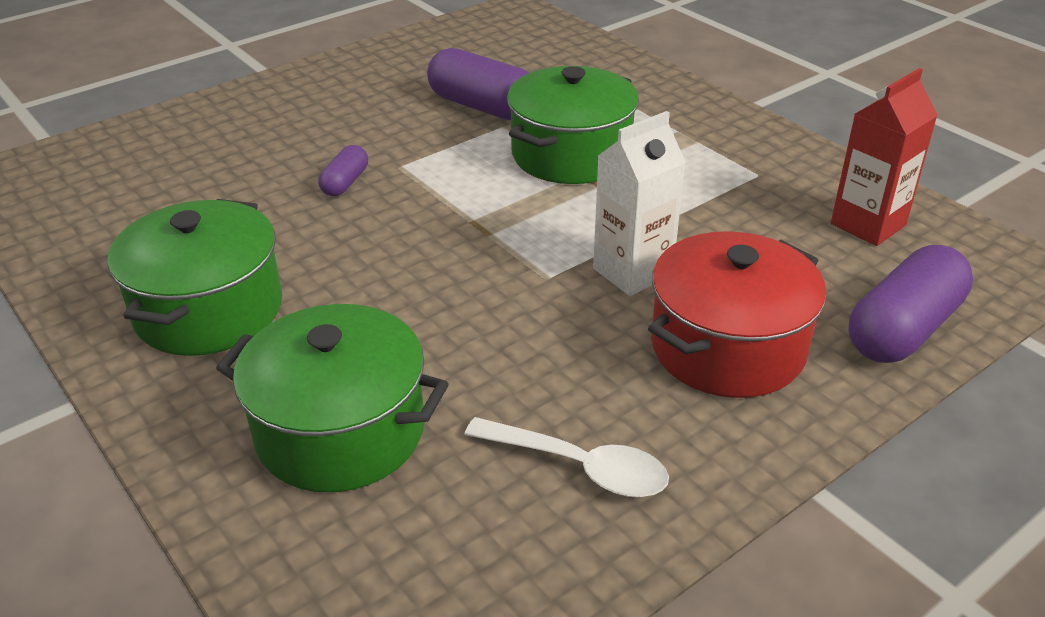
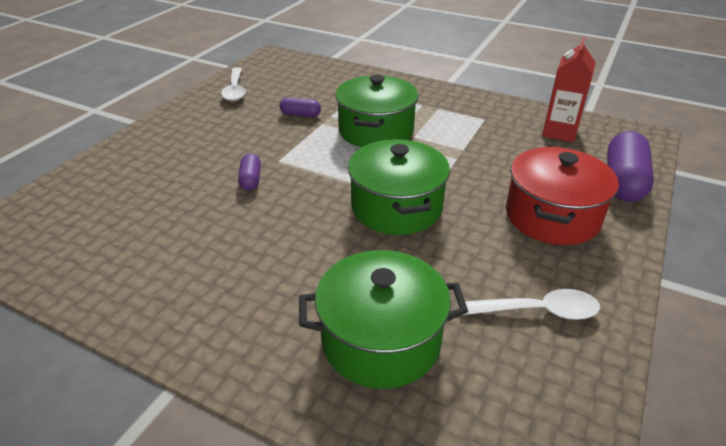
camera: 25 degrees left, 0 degrees up
green pot [108,199,282,356] -> green pot moved to [348,139,450,235]
purple capsule [427,48,529,120] -> purple capsule [279,98,321,117], size x0.52
white carton [593,111,686,296] -> none
none -> white spoon [221,67,246,101]

